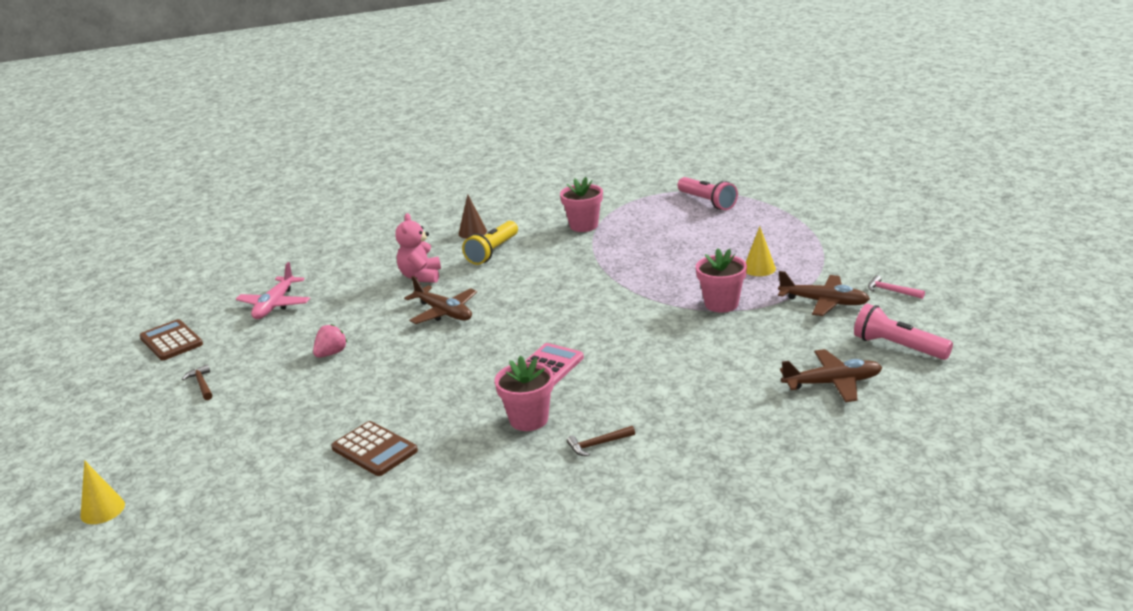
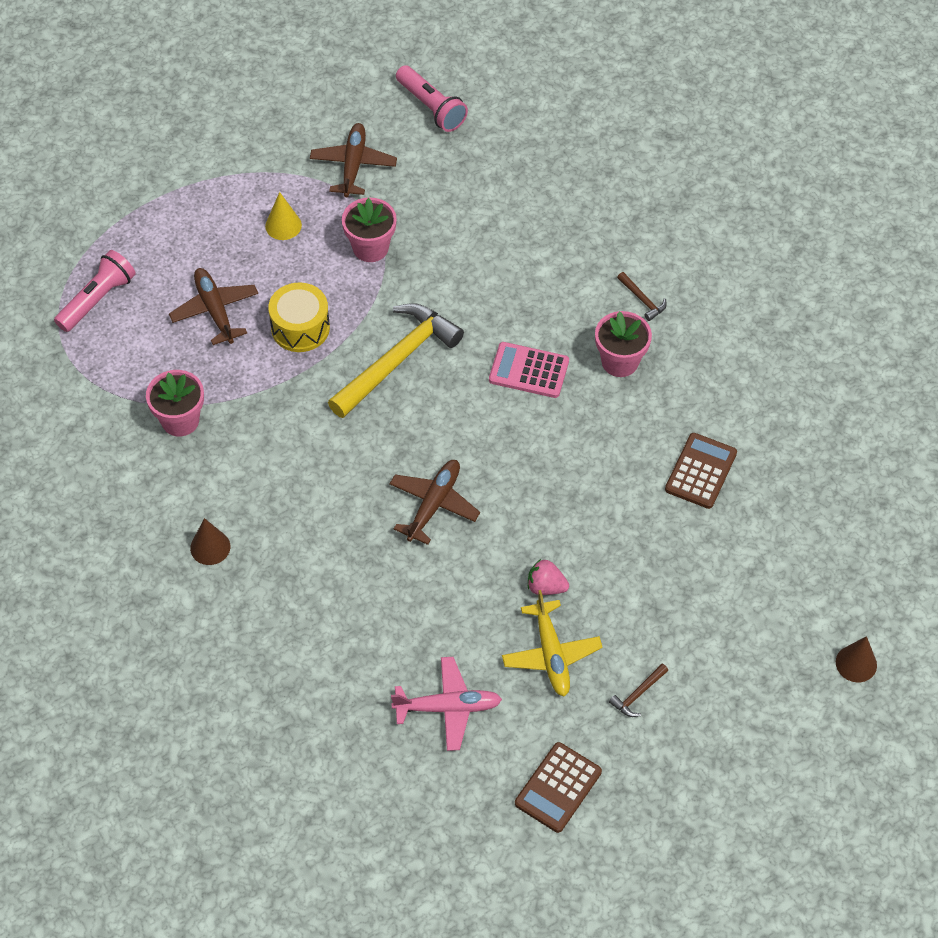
camera: 110 degrees left, 30 degrees up
yellow cone [81,460,125,524] -> brown cone [836,636,877,682]
pink teddy bear [395,213,441,283] -> none
yellow flashlight [462,221,518,265] -> none
brown plane [780,349,882,402] -> brown plane moved to [169,268,258,345]
pink flashlight [854,303,953,360] -> pink flashlight turned 60 degrees counterclockwise [396,65,468,132]
pink hammer [868,275,925,299] -> none
none -> yellow drum [268,283,330,352]
none -> yellow hammer [328,303,464,418]
none -> yellow plane [502,590,603,697]

